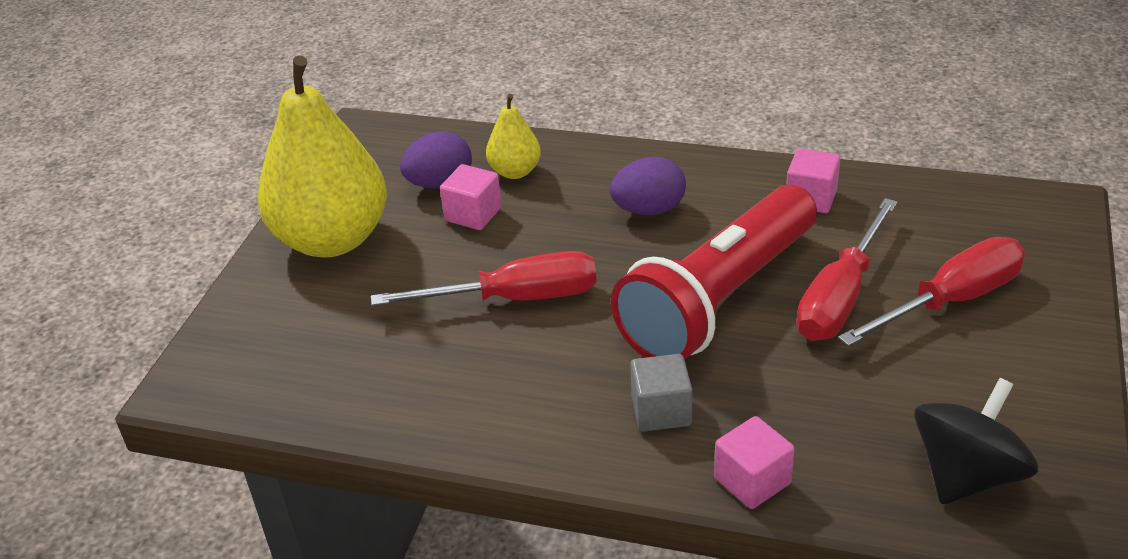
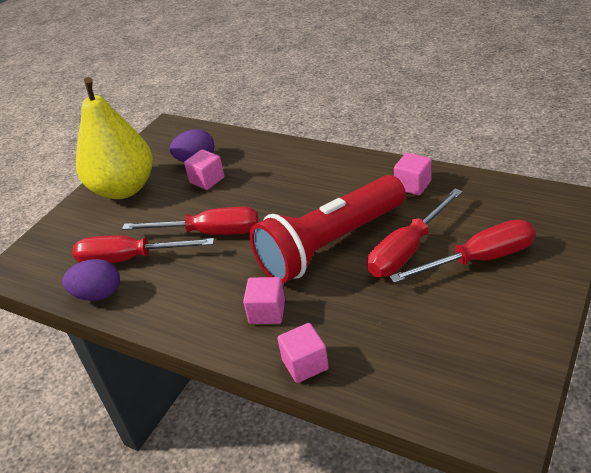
camera: 15 degrees right, 0 degrees up
yellow pear [486,94,541,179] -> none
purple egg [610,156,686,215] -> purple egg moved to [62,259,120,301]
grey cube [630,354,692,432] -> pink cube [243,277,285,324]
black spinning top [914,378,1038,504] -> none
none -> red screwdriver [73,235,214,263]

